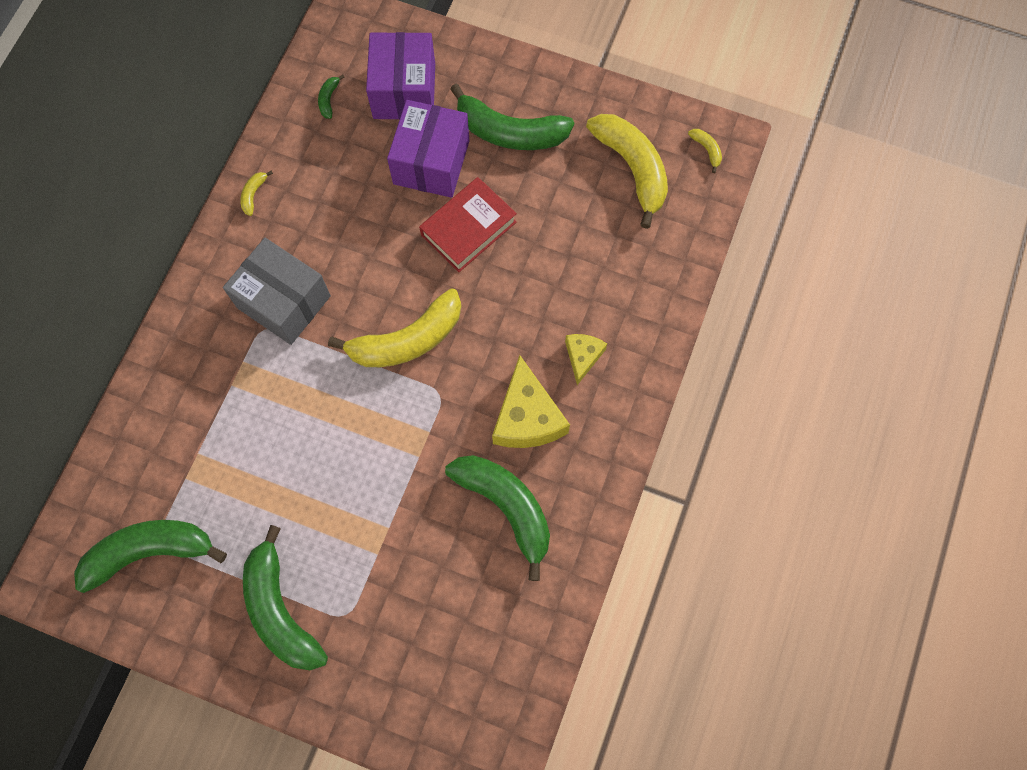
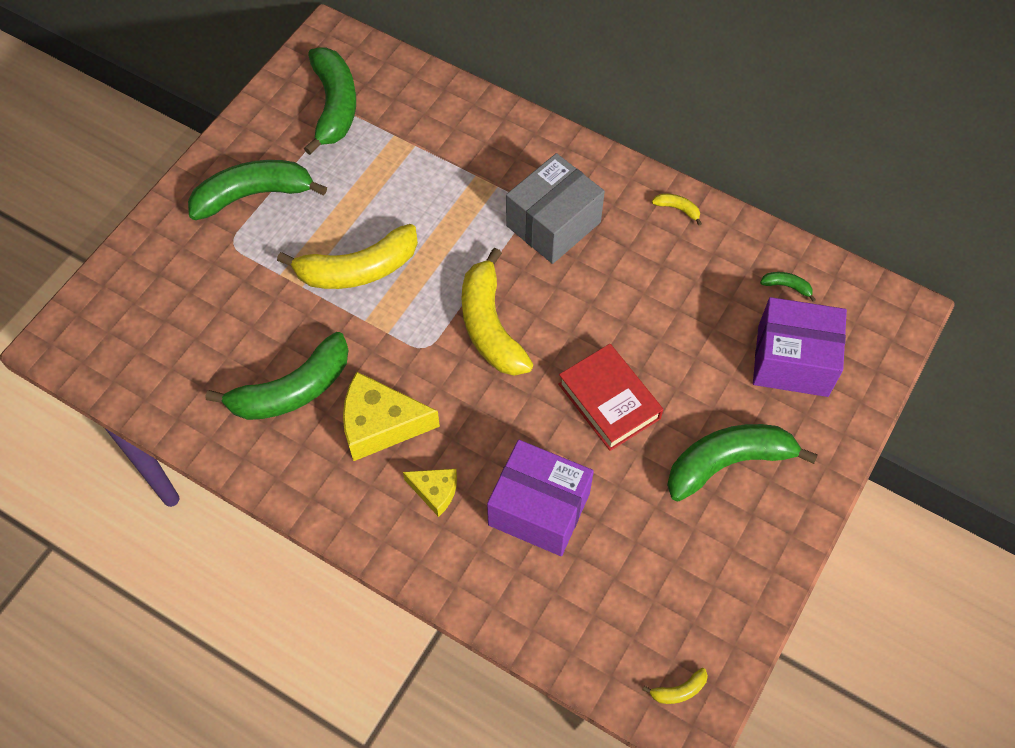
camera: 100 degrees right, 10 degrees down
purple box [387,100,470,198] -> purple box moved to [487,440,594,556]
green banana [450,84,574,150] -> green banana turned 45 degrees clockwise [667,424,818,501]
yellow banana [586,114,668,229] -> yellow banana moved to [277,224,418,289]

